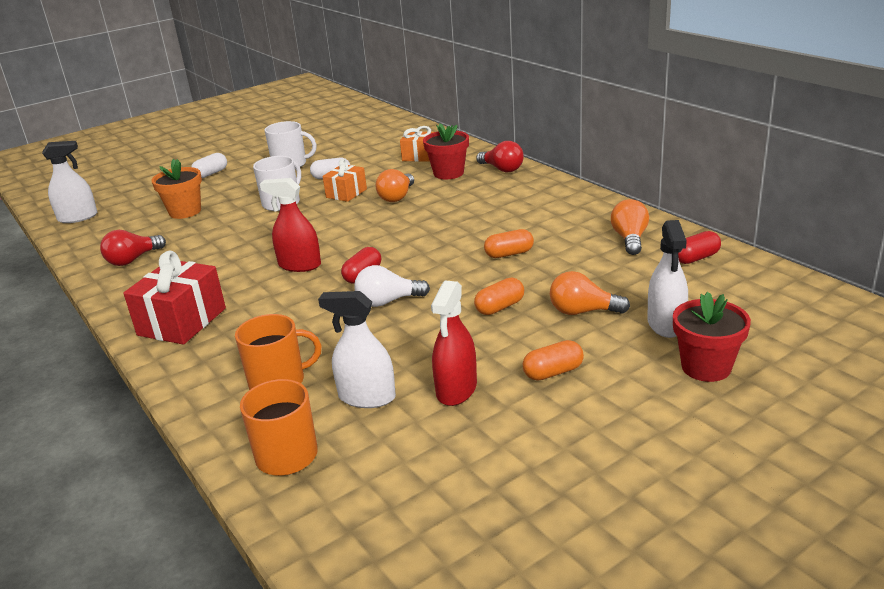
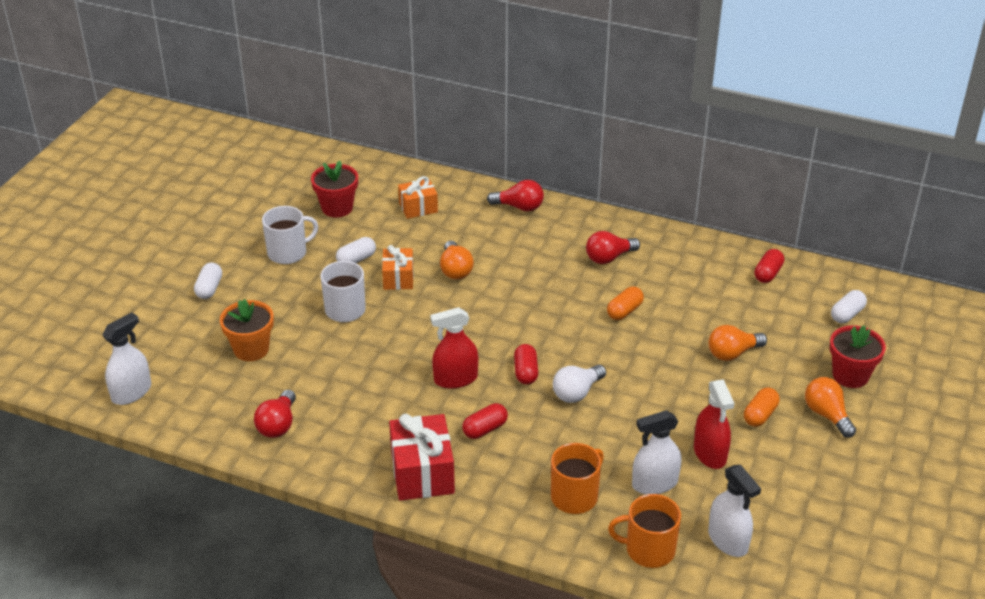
camera: 35 degrees left, 10 degrees up
red flower pot [423,123,469,179] -> red flower pot moved to [311,161,358,218]
orange capsule [474,278,524,315] -> none
orange light bulb [611,199,649,255] -> orange light bulb moved to [805,377,856,438]
white spray bottle [647,220,688,338] -> white spray bottle moved to [708,465,761,557]
none -> red capsule [462,403,508,439]
none -> red light bulb [586,231,640,264]
none -> white capsule [831,290,867,323]

